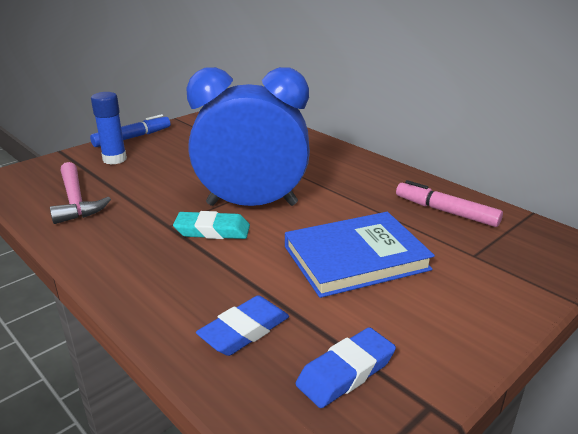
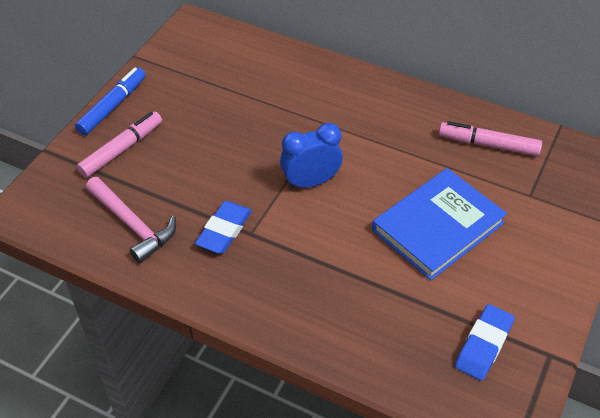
camera: 20 degrees left, 20 degrees up
blue glue stick [91,92,127,165] -> pink marker [77,111,162,178]
turquoise eraser [173,211,250,239] -> none
blue clock [187,67,310,206] -> blue clock [280,123,343,189], size x0.53
blue eraser [196,295,289,356] -> blue eraser moved to [195,201,252,254]

